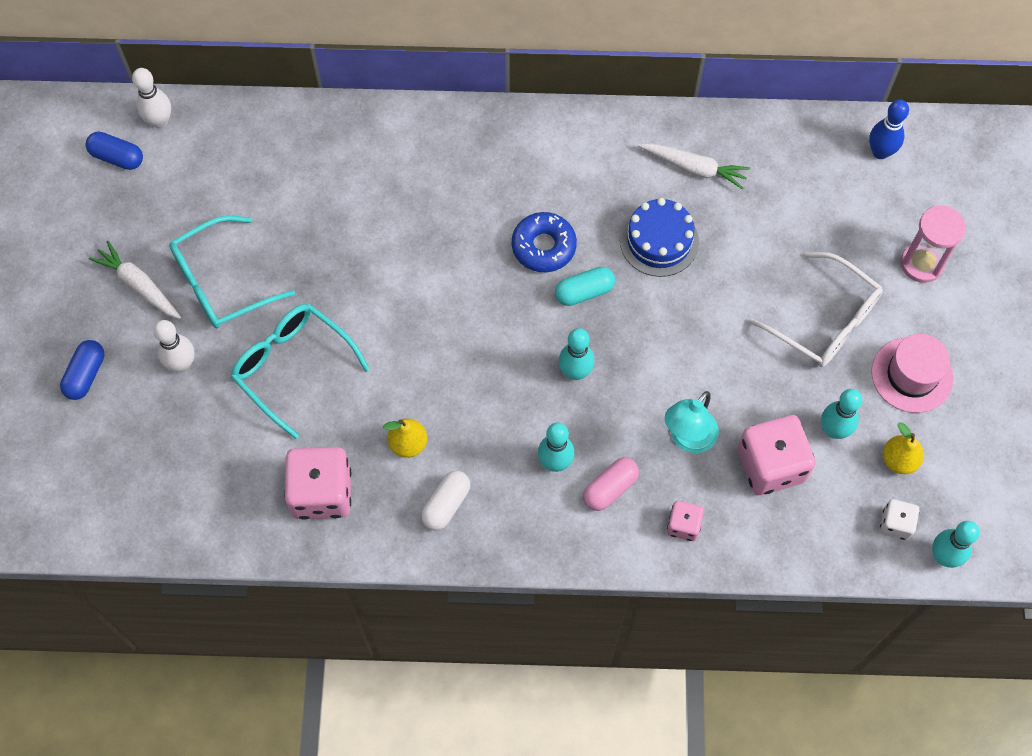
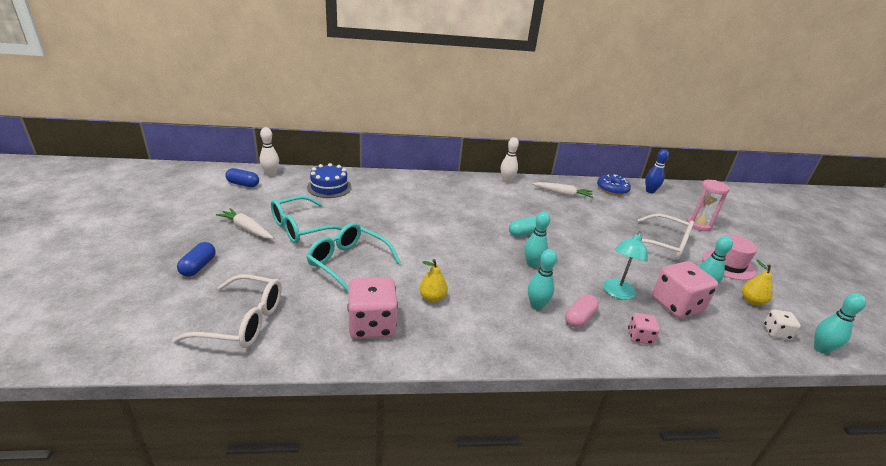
camera: 10 degrees left, 35 degrees down
white bowling pin [153,320,195,372] -> white bowling pin moved to [501,137,519,183]
white capsule [421,471,470,531] -> none
blue donut [512,212,577,272] -> blue donut moved to [597,174,631,195]
blue cake [620,198,699,277] -> blue cake moved to [307,163,352,198]
none -> white glasses [173,274,282,348]

